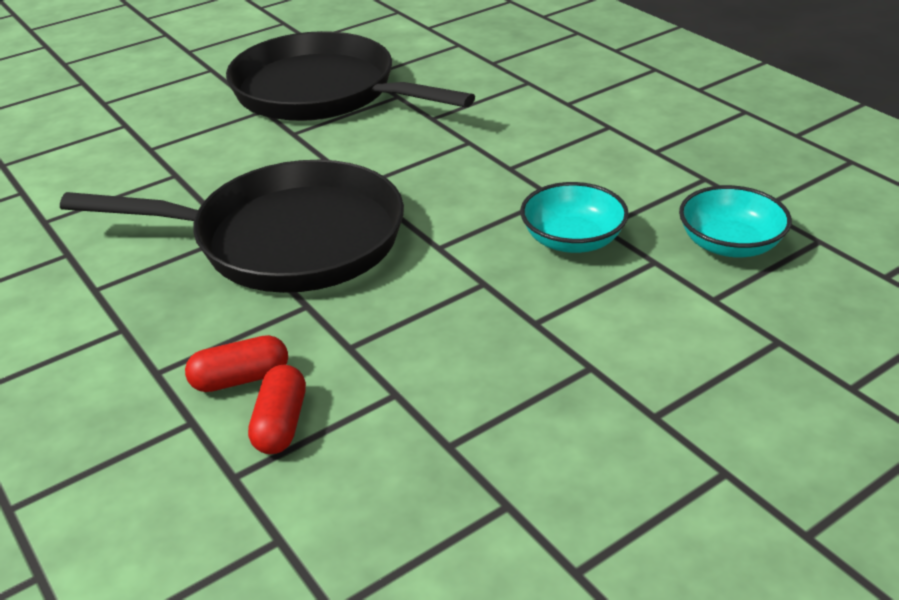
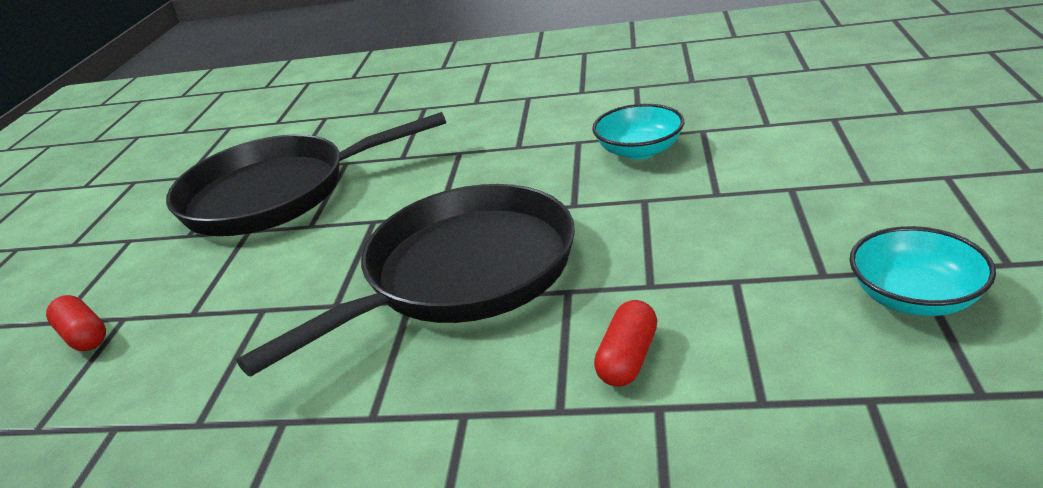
camera: 45 degrees left, 5 degrees down
red capsule [248,365,306,454] -> red capsule moved to [46,295,106,351]
turquoise bowl [679,185,792,257] -> turquoise bowl moved to [849,226,996,316]

